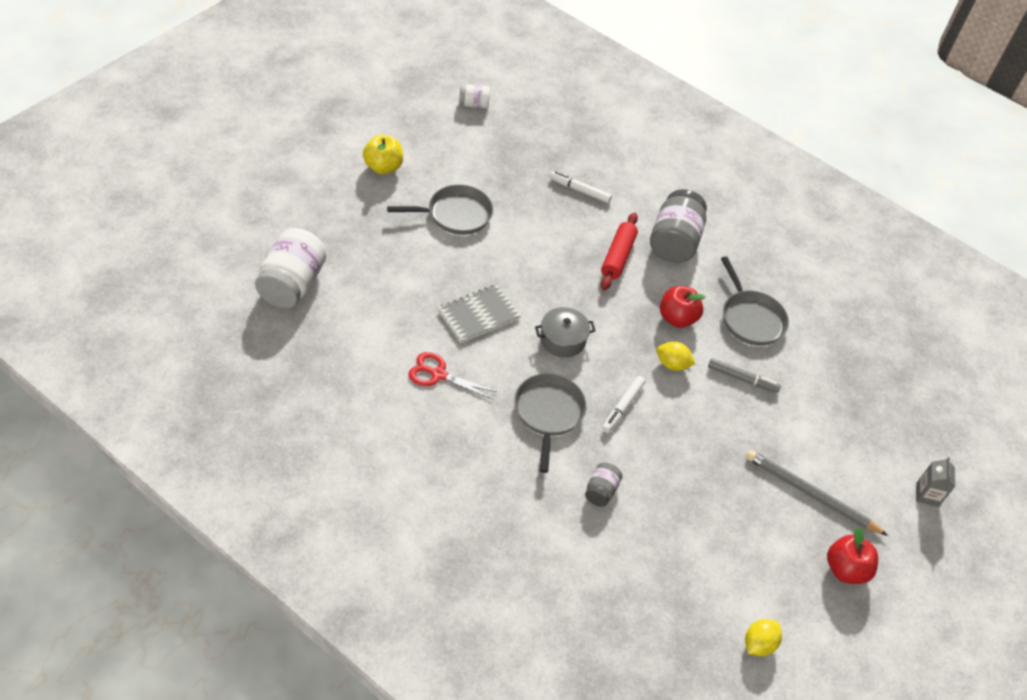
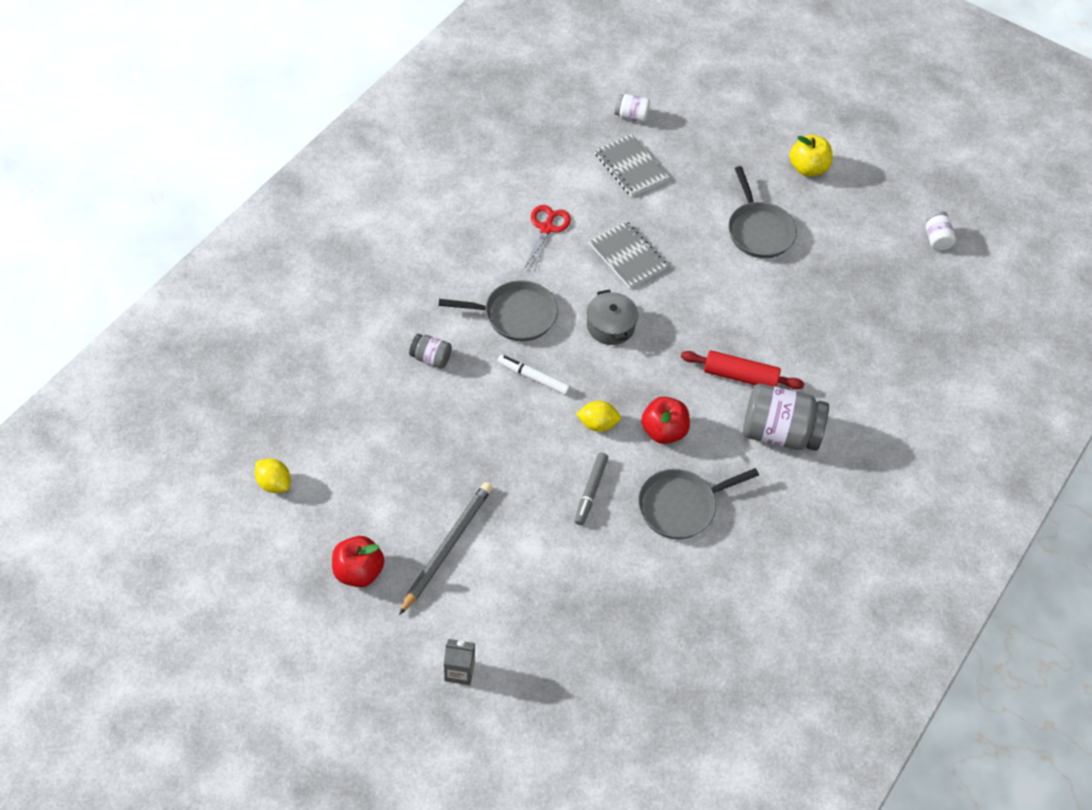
camera: 90 degrees right, 5 degrees up
white jar [255,228,327,308] -> white jar [614,94,650,122], size x0.49
white marker [549,171,612,203] -> none
yellow lemon [657,341,695,371] -> yellow lemon turned 75 degrees clockwise [576,401,621,432]
none -> grey notebook [595,134,669,197]

